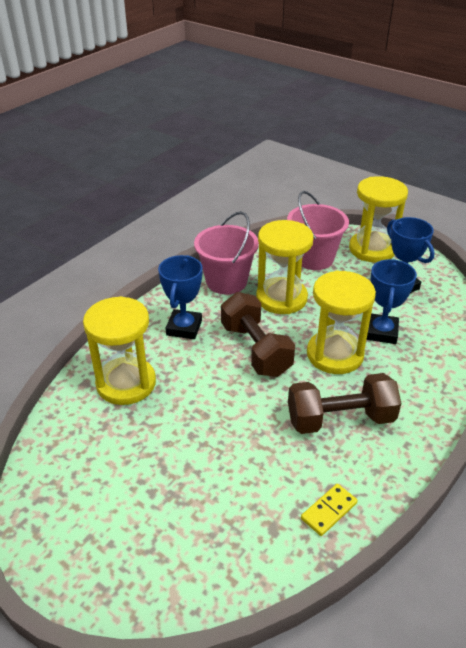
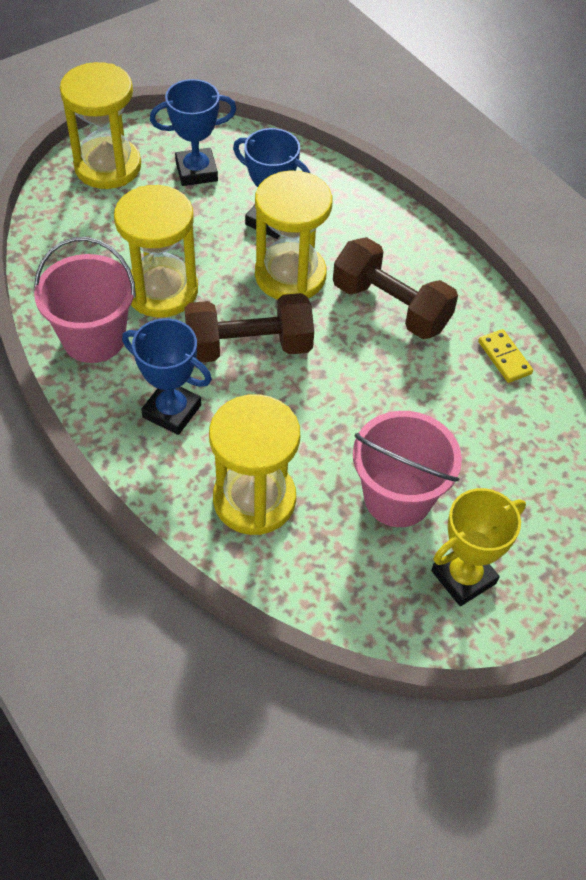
camera: 75 degrees left, 15 degrees up
pink bucket [287,191,349,270] -> pink bucket moved to [353,411,462,527]
brown dumbbell [288,373,401,434] -> brown dumbbell turned 60 degrees counterclockwise [333,237,458,339]
none -> yellow trophy [431,488,526,606]

